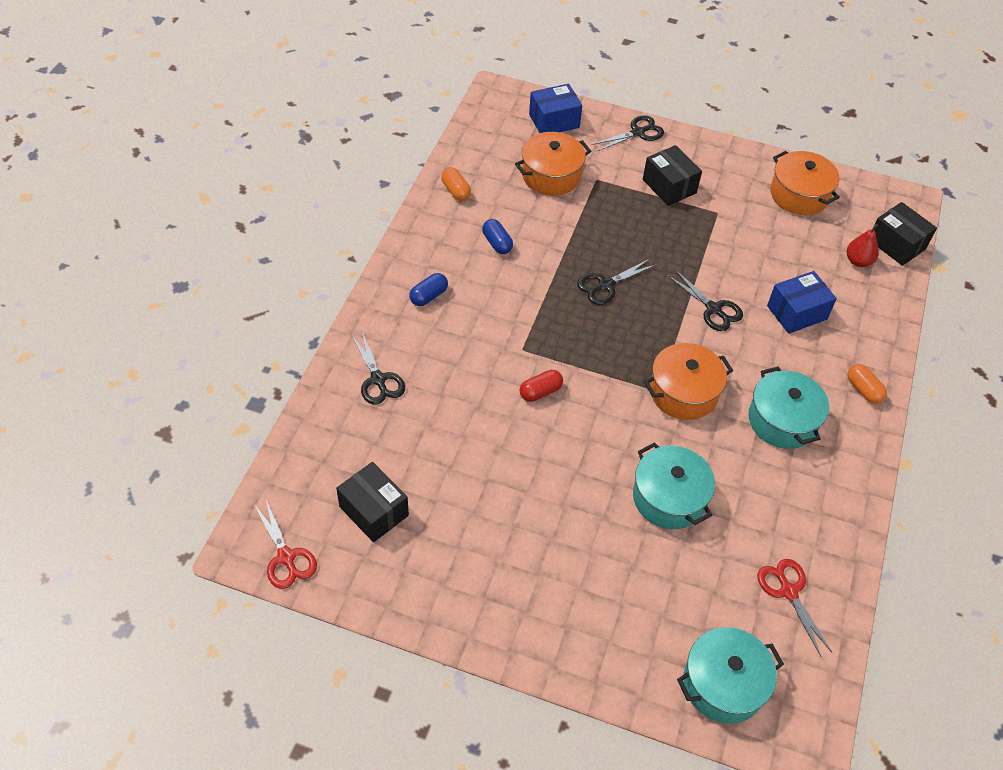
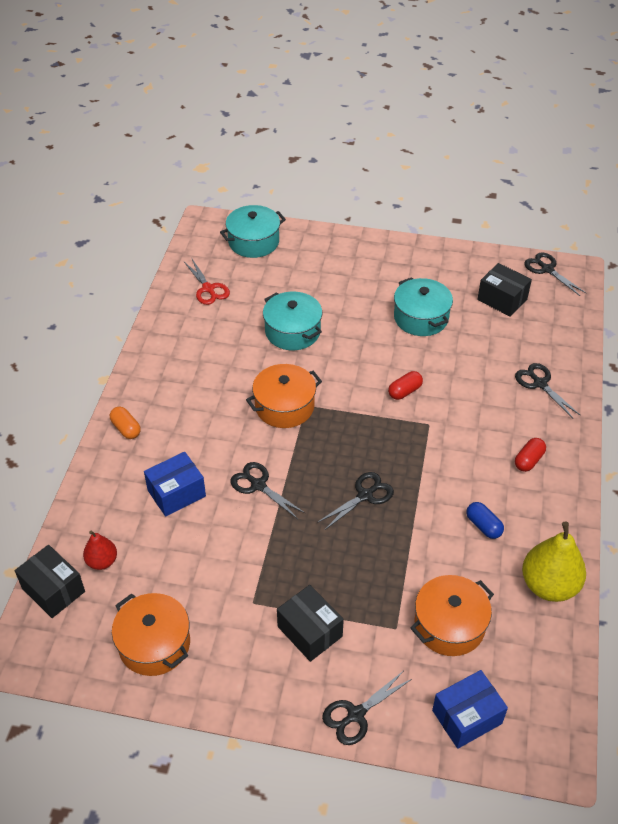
camera: 175 degrees right, 5 degrees down
red scissors [254,500,317,589] -> black scissors [524,252,586,296]
blue capsule [409,273,448,306] -> red capsule [515,438,546,472]
orange capsule [441,167,471,201] -> yellow pear [522,521,586,602]
turquoise pot [748,367,829,449] -> turquoise pot moved to [394,277,453,336]

